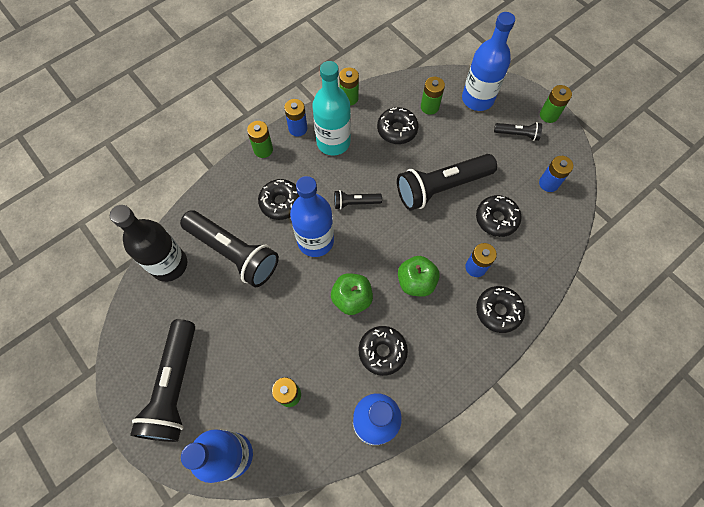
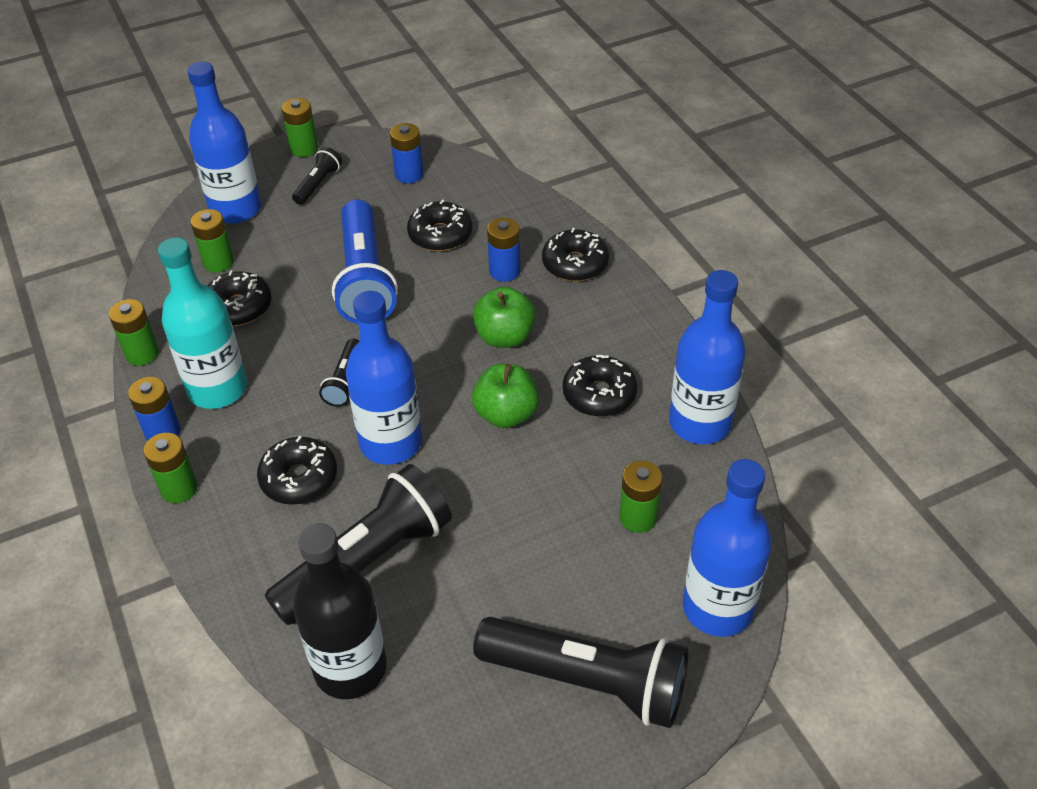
camera: 75 degrees left, 20 degrees down
black flashlight [397,154,497,211] -> blue flashlight [332,199,398,324]

